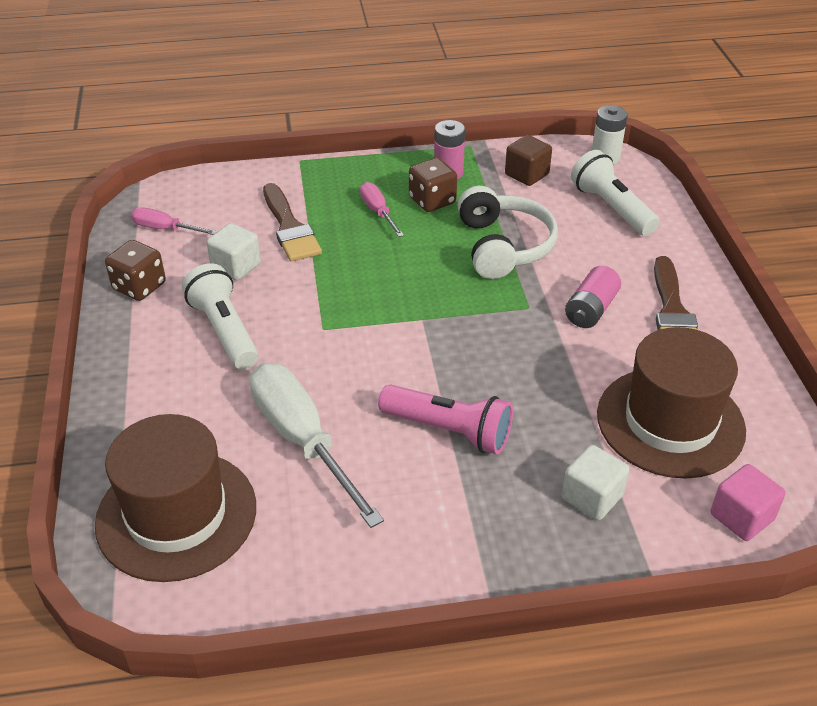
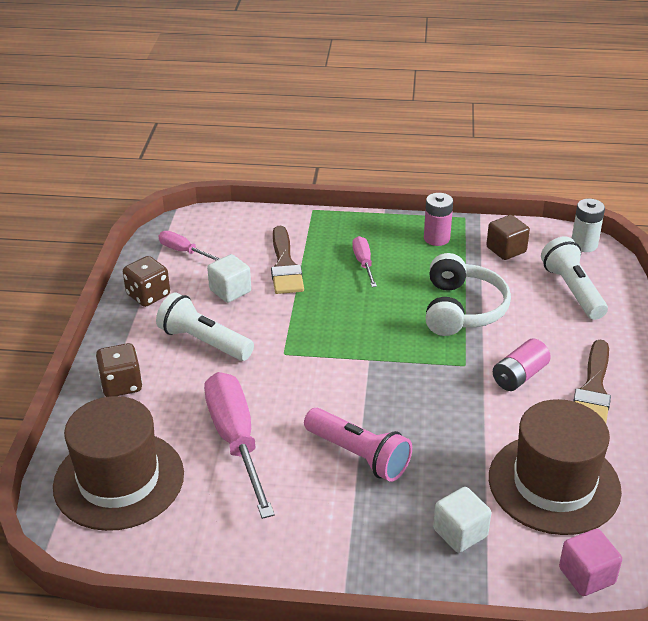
camera: 15 degrees right, 5 degrees down
white flashlight [182,263,259,370] -> white flashlight turned 45 degrees counterclockwise [156,292,254,361]
white screwdriver [249,363,384,528] -> pink screwdriver [204,372,275,519]
brown dice [409,158,457,212] -> brown dice moved to [96,343,142,397]

